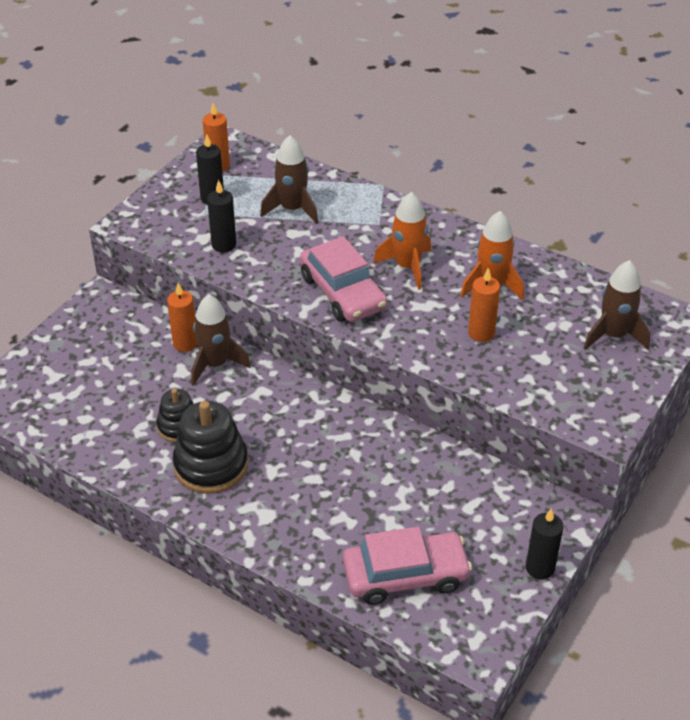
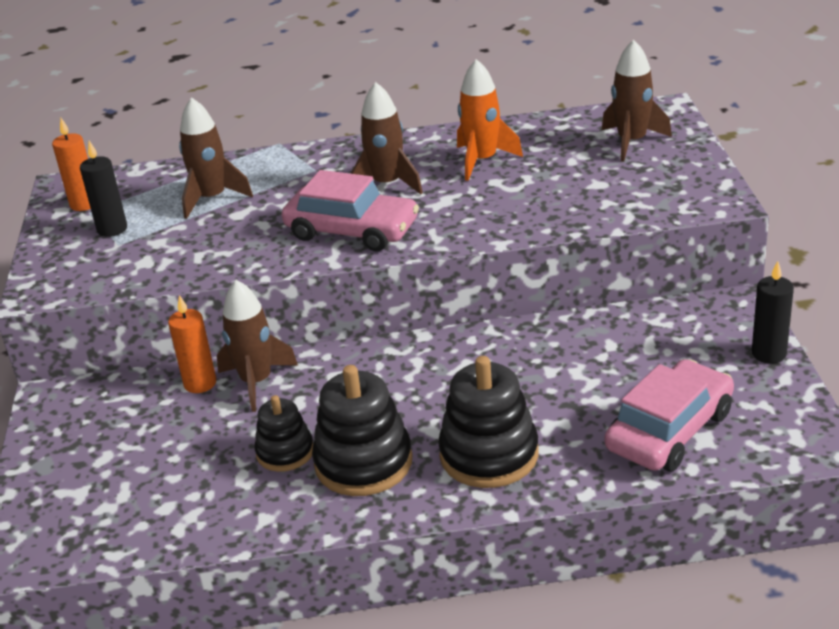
camera: 35 degrees left, 10 degrees down
black candle [207,180,236,252] -> none
orange rocket [373,192,431,290] -> brown rocket [351,82,423,194]
orange candle [468,268,500,342] -> none
none -> black stacking toy [438,356,539,488]

